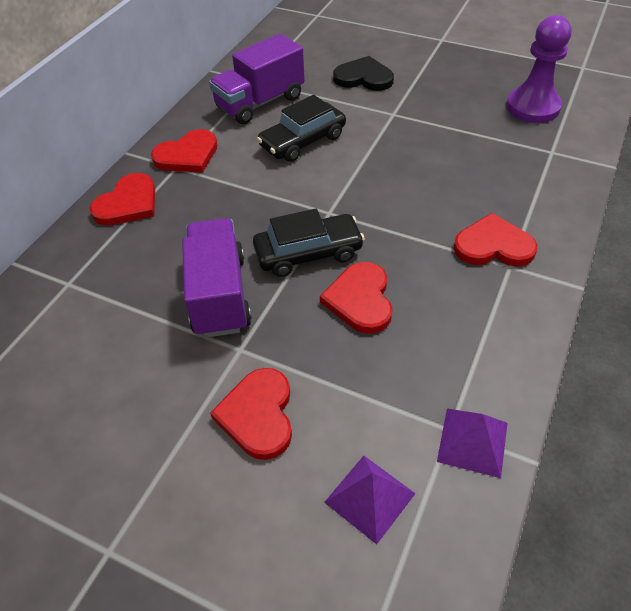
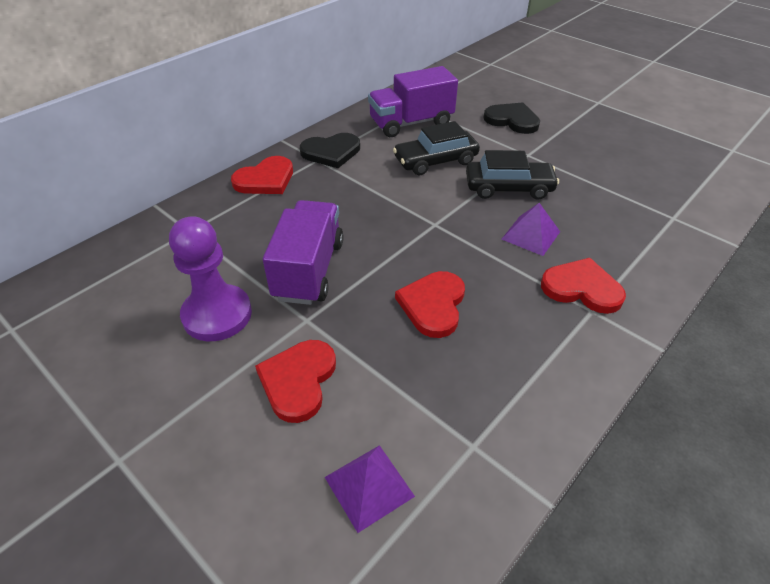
camera: 15 degrees right, 5 degrees down
red heart [151,129,218,173] -> black heart [300,133,360,168]
black car [253,209,365,277] -> black car moved to [466,150,559,200]
purple pyramid [437,409,508,478] -> purple pyramid moved to [502,203,560,256]
purple pawn [506,15,572,123] -> purple pawn moved to [169,216,252,341]

